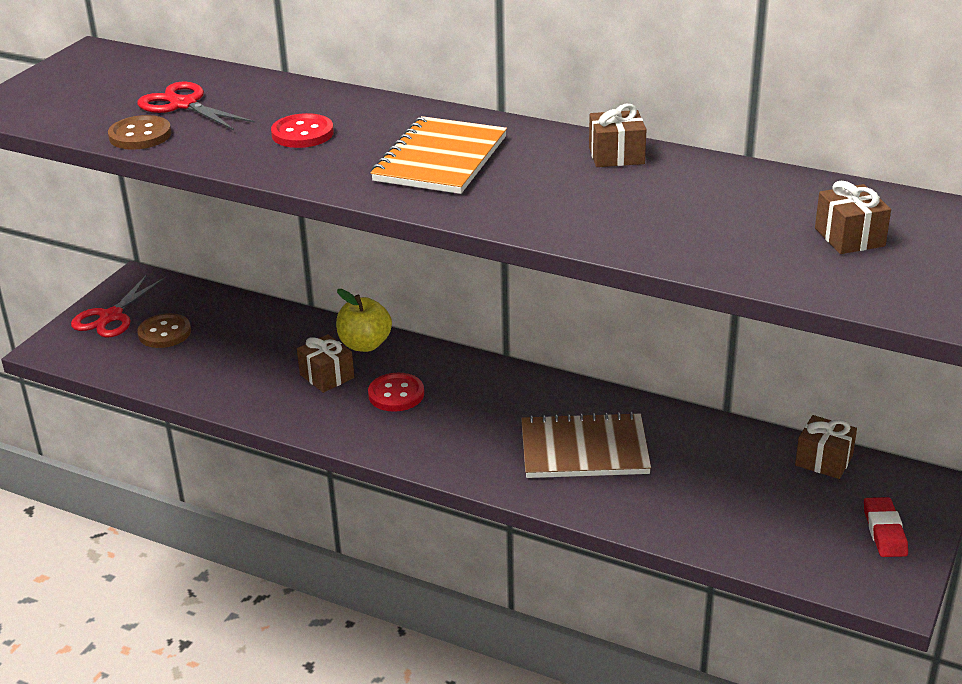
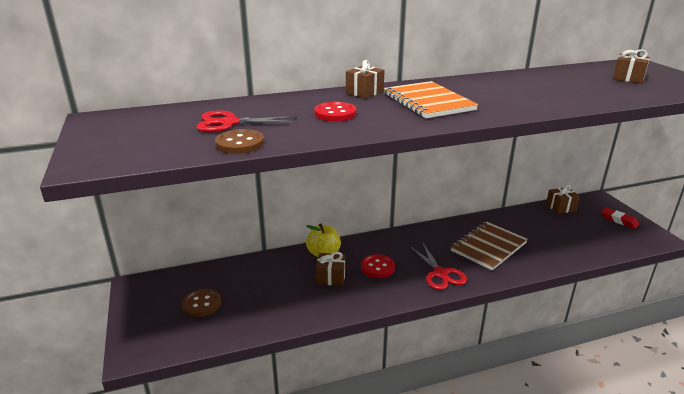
camera: 45 degrees left, 5 degrees down
red scissors [71,275,165,337] -> red scissors moved to [409,242,467,290]
brown gift [589,104,646,167] -> brown gift moved to [346,60,385,98]

